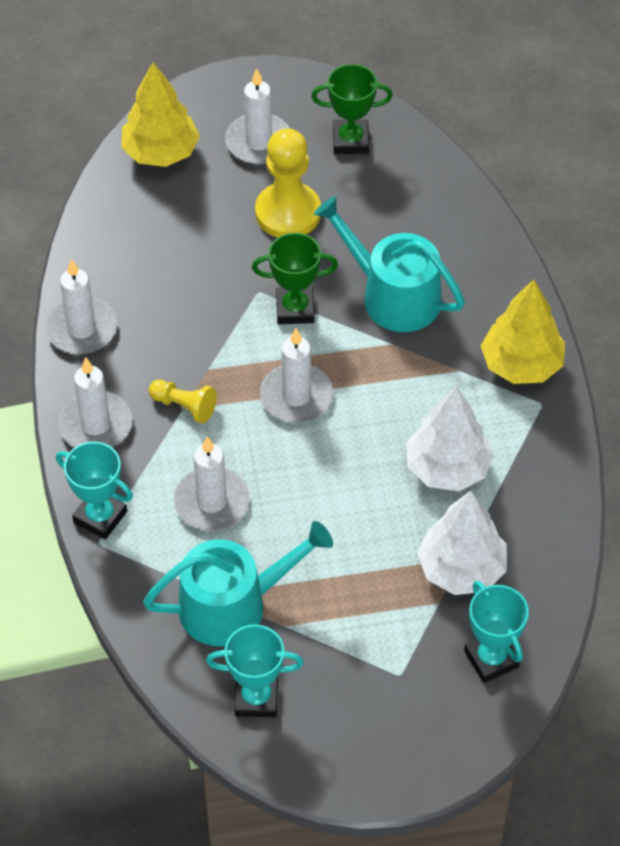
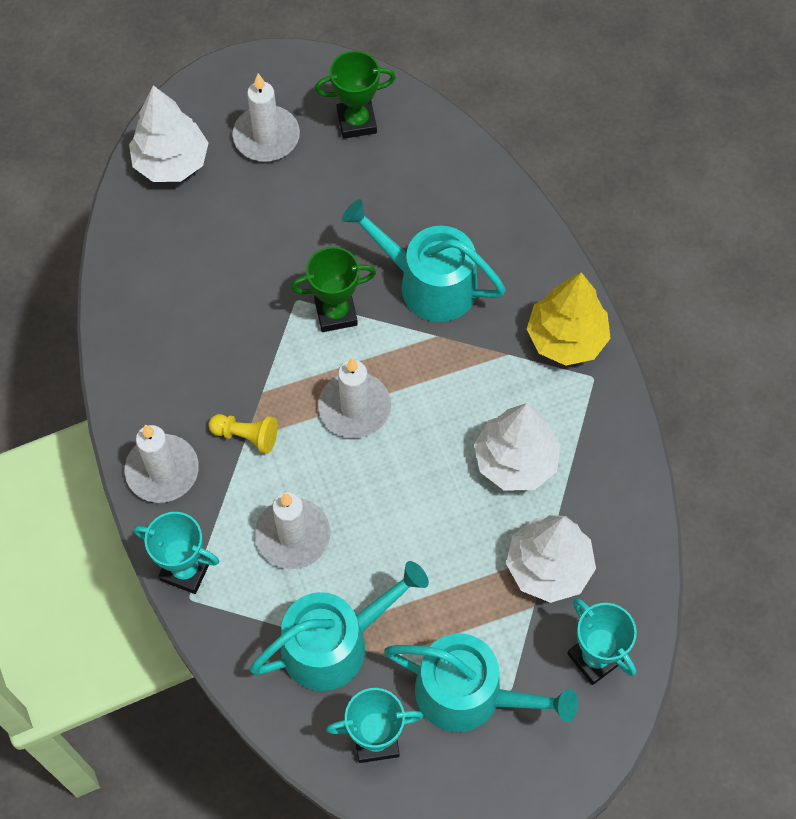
camera: 10 degrees left, 10 degrees up
white candle [45,259,117,354] -> none
yellow tree [121,62,200,167] -> white tree [129,85,209,182]
yellow pawn [255,128,321,237] -> none
none -> turquoise watering can [384,633,578,732]

